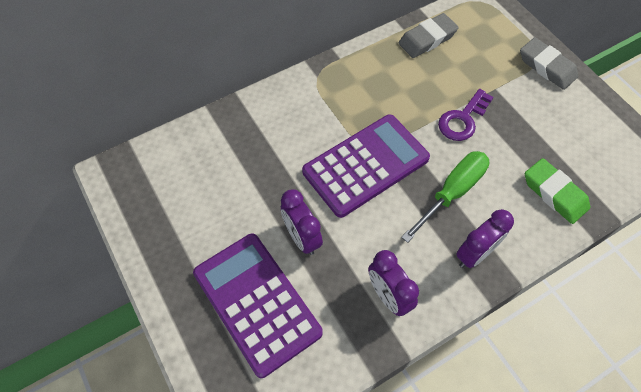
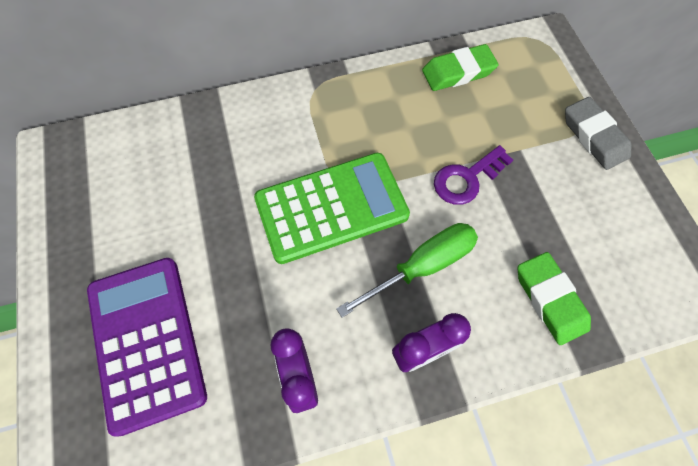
camera: 15 degrees right, 5 degrees up
purple clock [281,189,323,255] -> none
purple calculator [302,115,430,218] -> green calculator [254,153,410,264]
grey eraser [399,13,459,58] -> green eraser [422,44,499,91]

